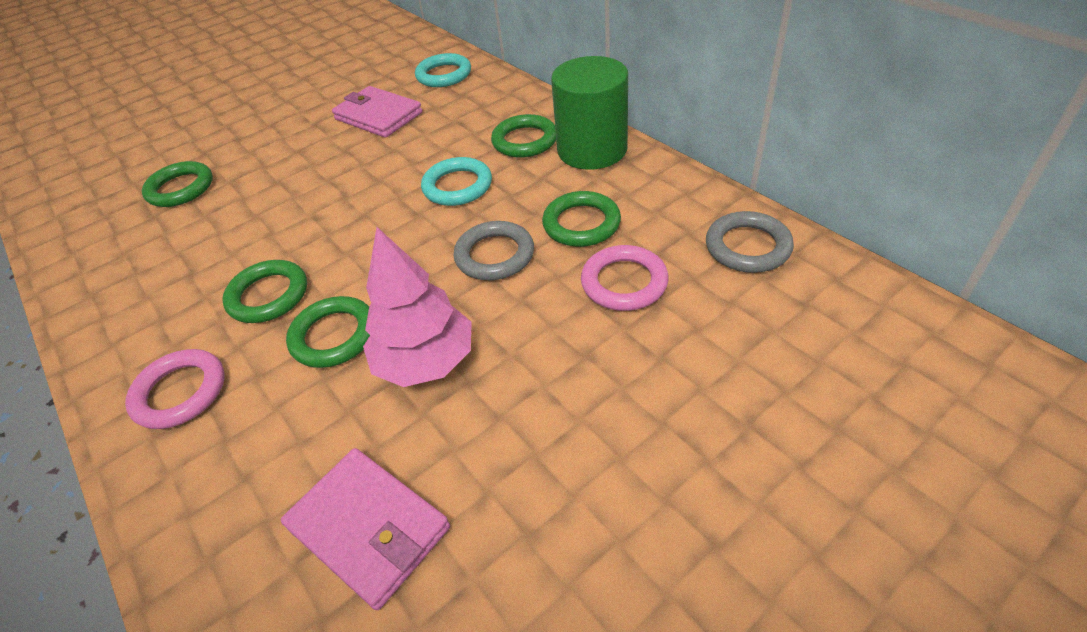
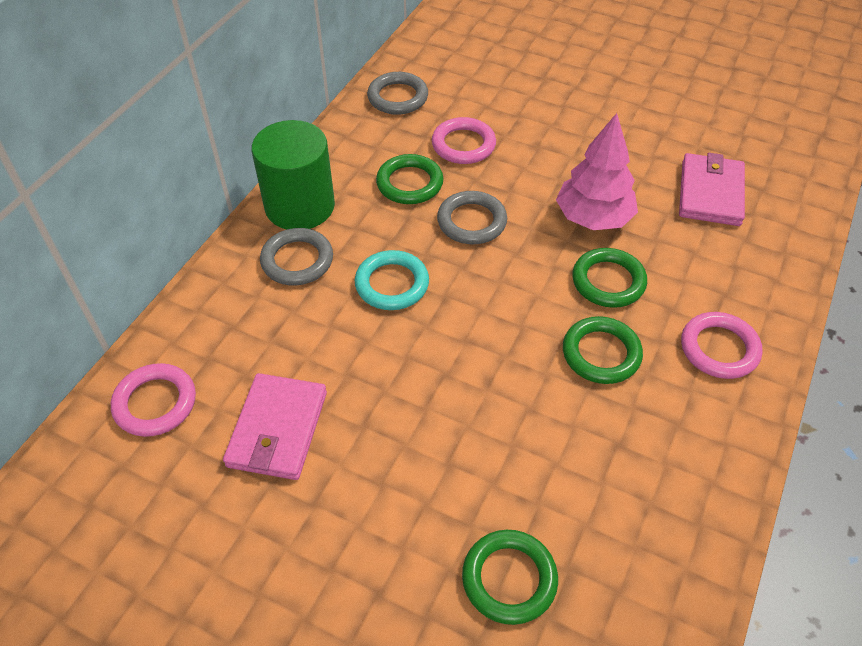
camera: 120 degrees left, 5 degrees up
turquoise ring [415,53,471,87] -> pink ring [111,363,196,437]
green ring [491,114,556,158] -> grey ring [260,228,333,285]

